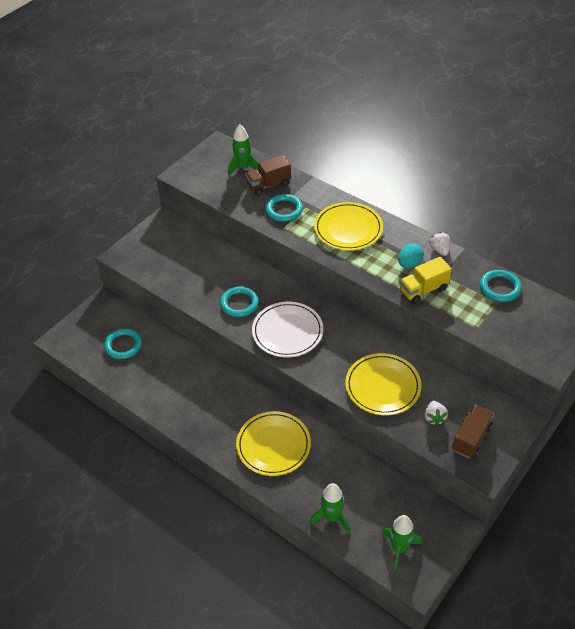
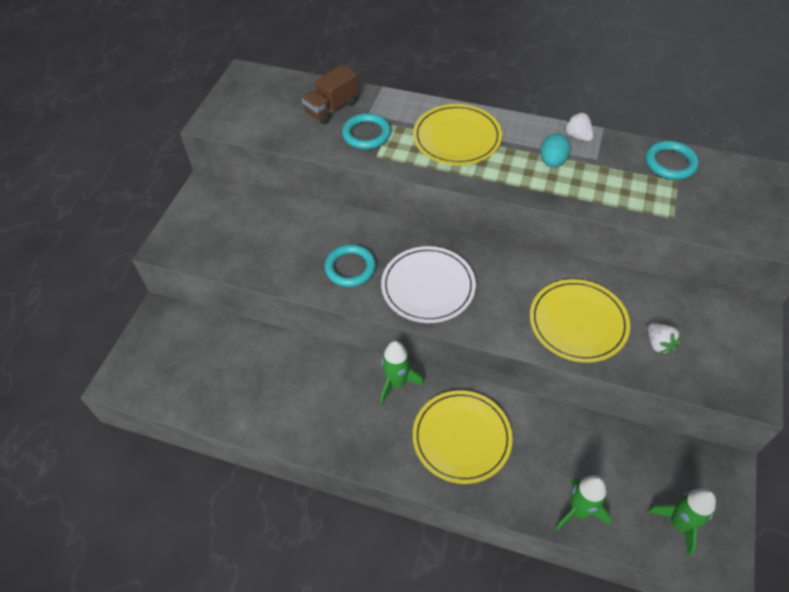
camera: 20 degrees left, 5 degrees up
turquoise ring [104,328,142,359] -> none
green rocket [228,124,259,176] -> green rocket moved to [381,341,424,404]
yellow truck [400,257,452,304] -> none
brown truck [452,405,494,458] -> none

